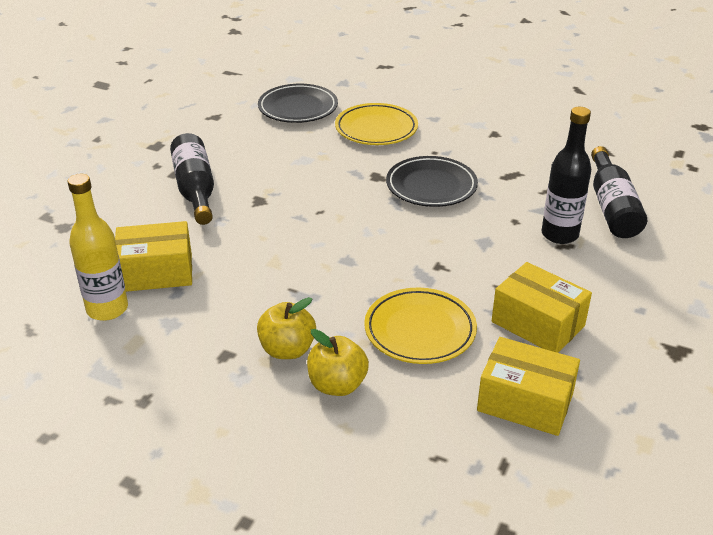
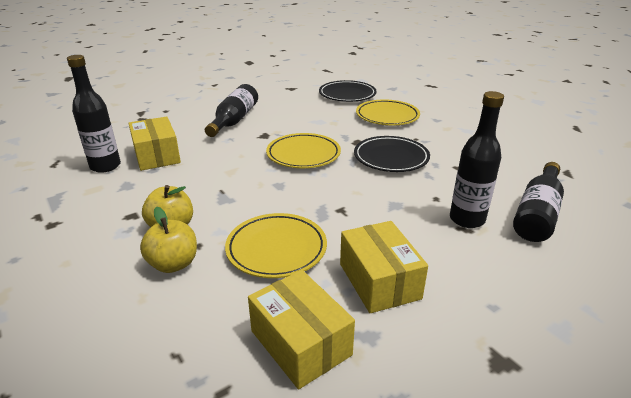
camera: 30 degrees right, 5 degrees down
yellow bottle [68,174,128,321] -> black bottle [67,55,121,173]
yellow box [115,221,192,292] -> yellow box turned 45 degrees clockwise [128,116,181,171]
none -> yellow plate [266,133,341,168]

